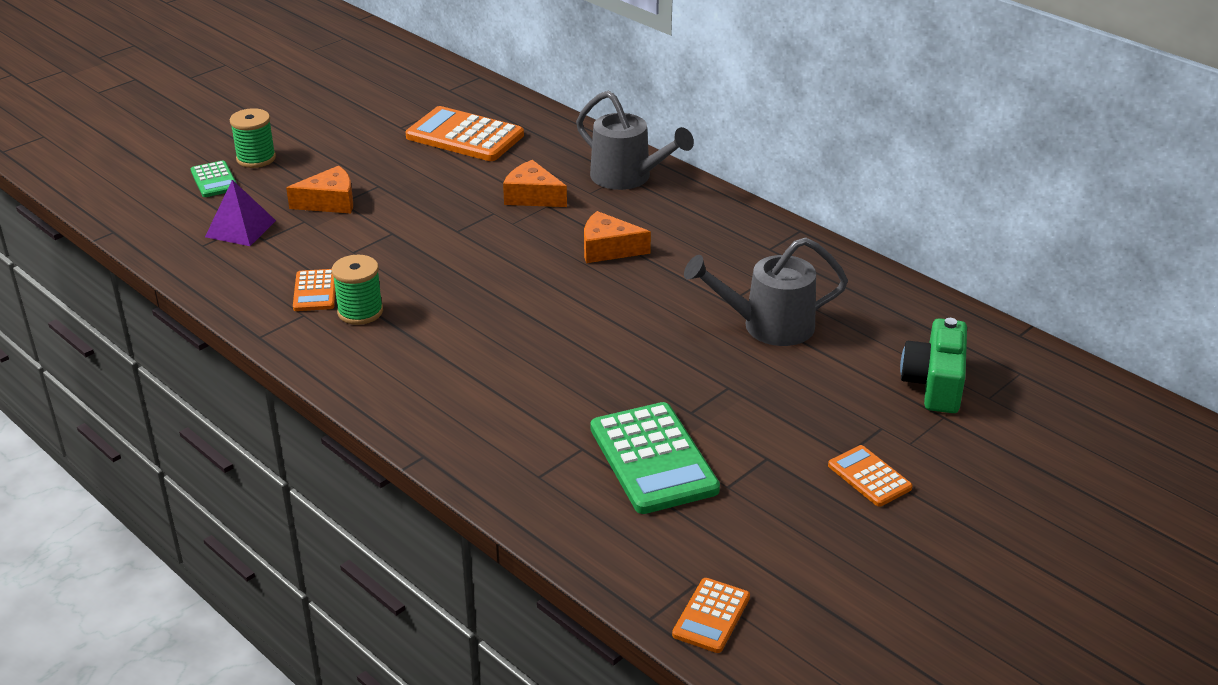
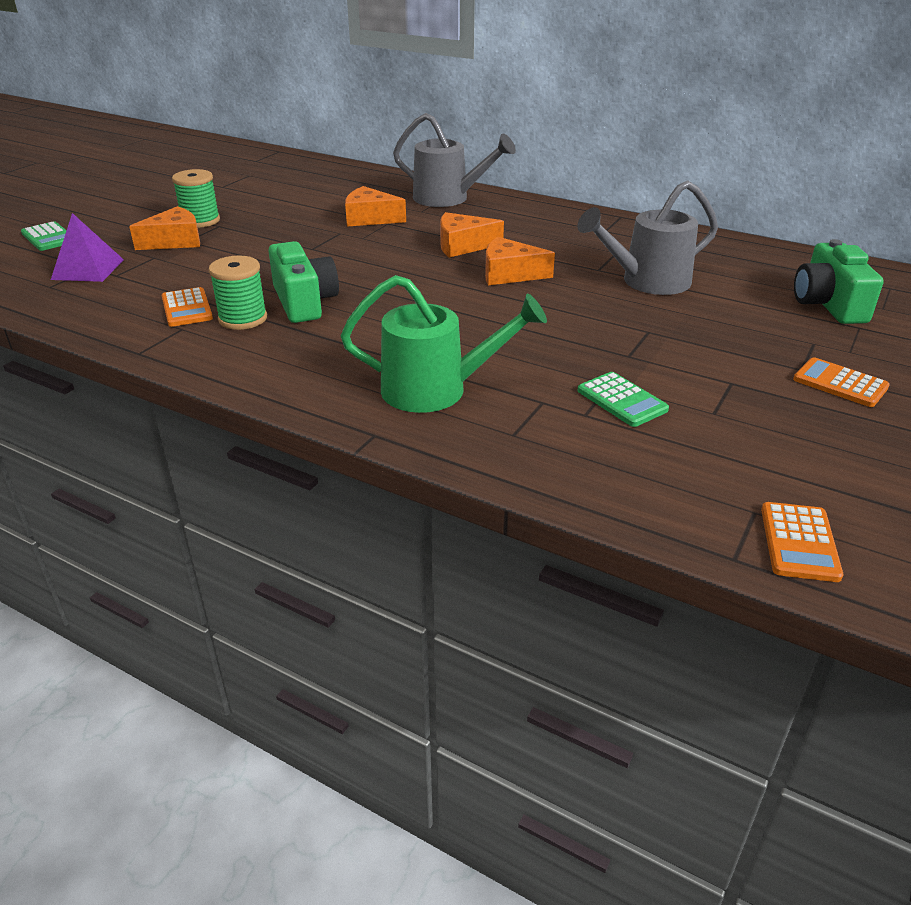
camera: 15 degrees left, 0 degrees up
green spool [230,108,276,168] -> green spool moved to [172,169,220,228]
orange calculator [406,106,524,161] -> none
green calculator [590,402,720,514] -> green calculator [578,372,669,427], size x0.53
none -> green camera [268,241,339,323]
none -> green watering can [341,275,547,413]
none -> orange cheese [485,237,555,285]

